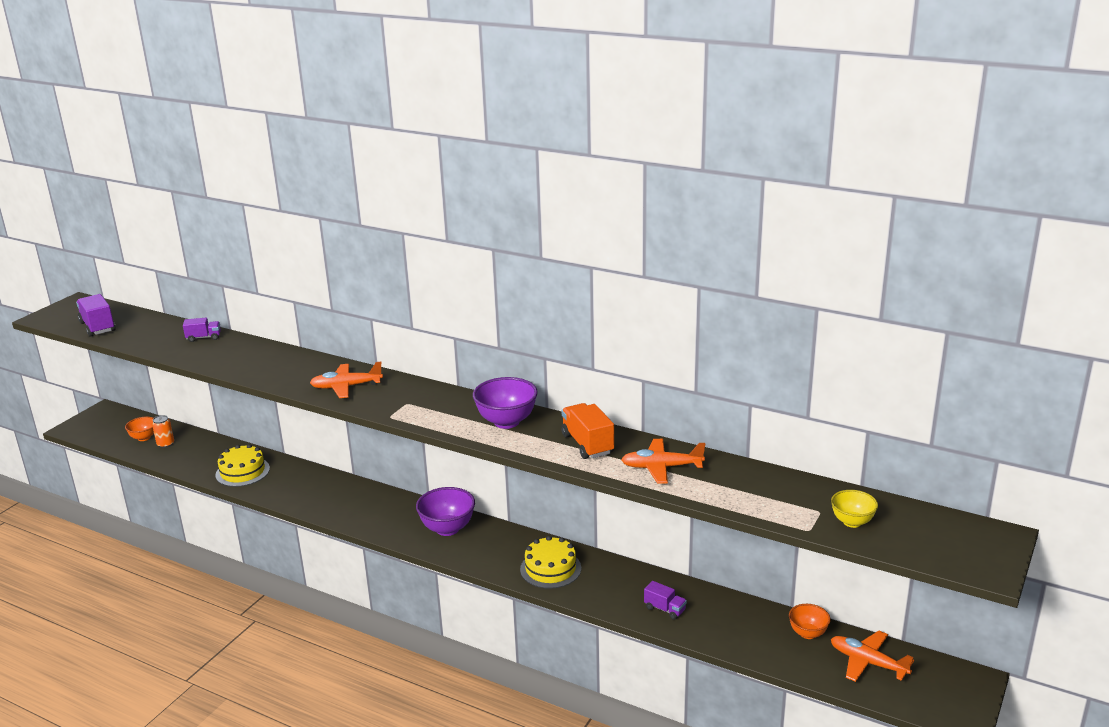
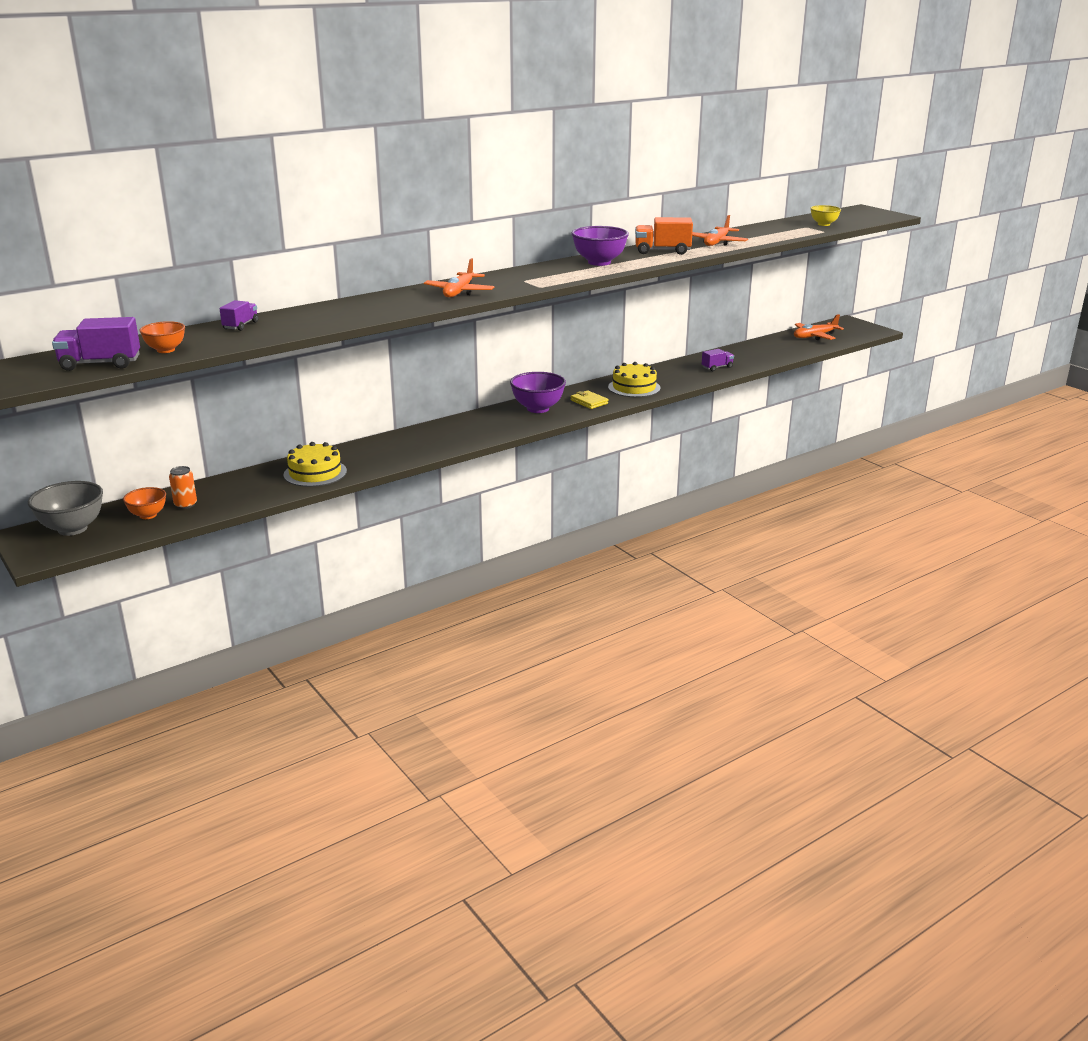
camera: 65 degrees left, 0 degrees up
orange bowl [789,604,831,639] -> orange bowl moved to [139,321,185,353]
none -> grey bowl [28,481,103,536]
none -> yellow wallet [571,390,608,409]

